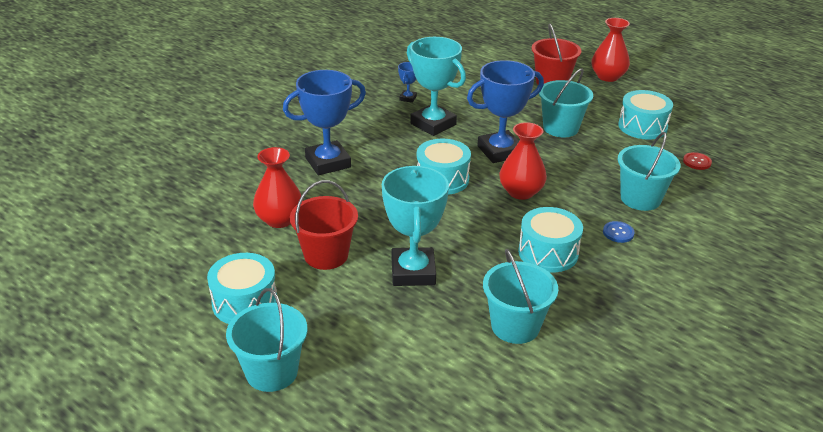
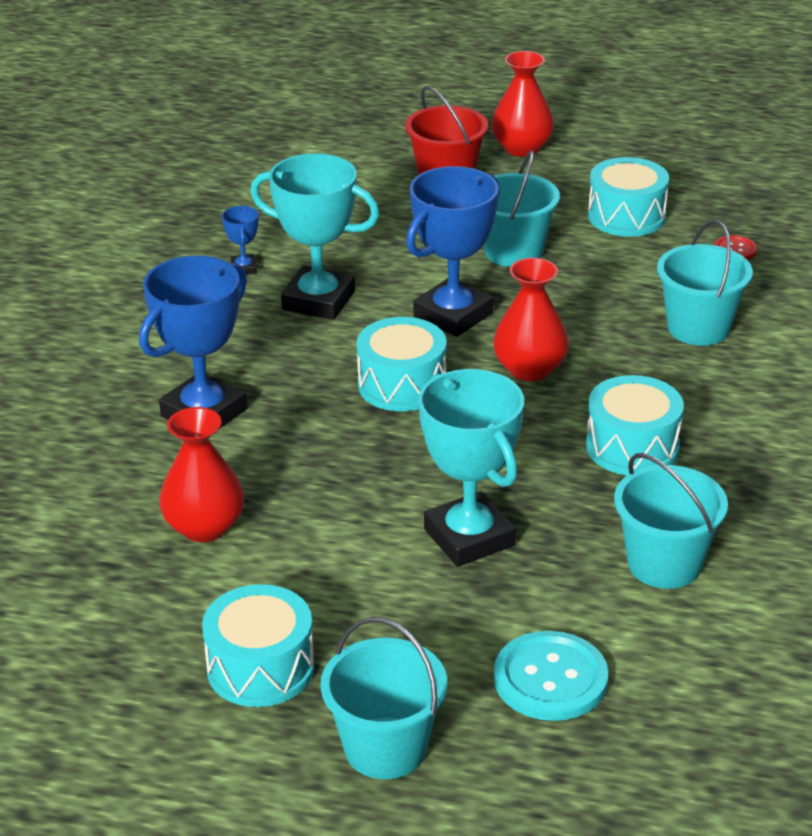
camera: 25 degrees left, 0 degrees up
red bucket [290,180,358,270] -> none
blue button [603,221,635,243] -> none
none -> turquoise button [494,631,608,721]

